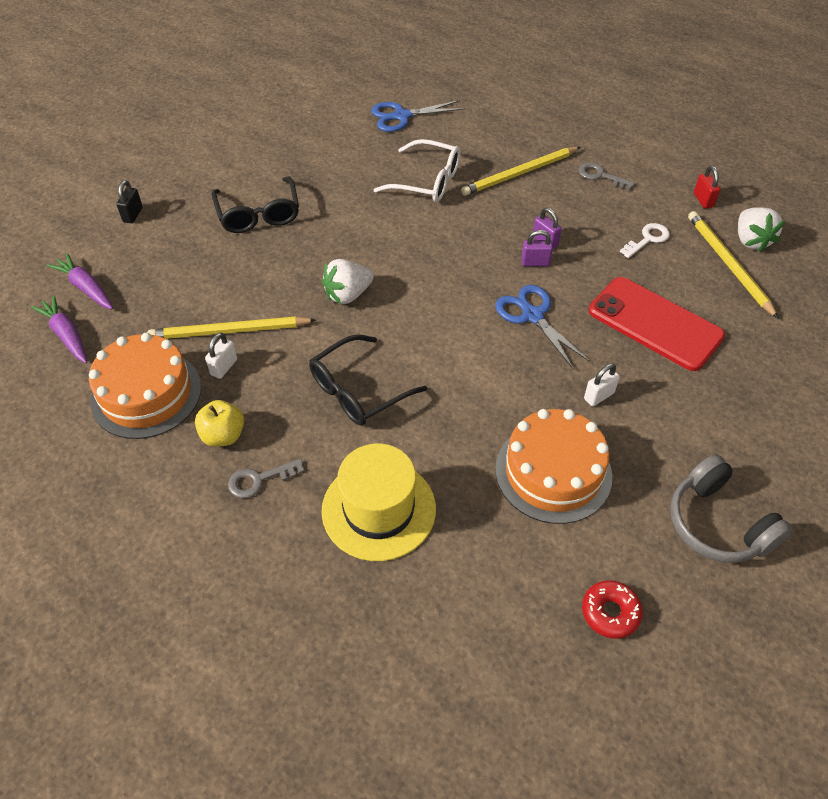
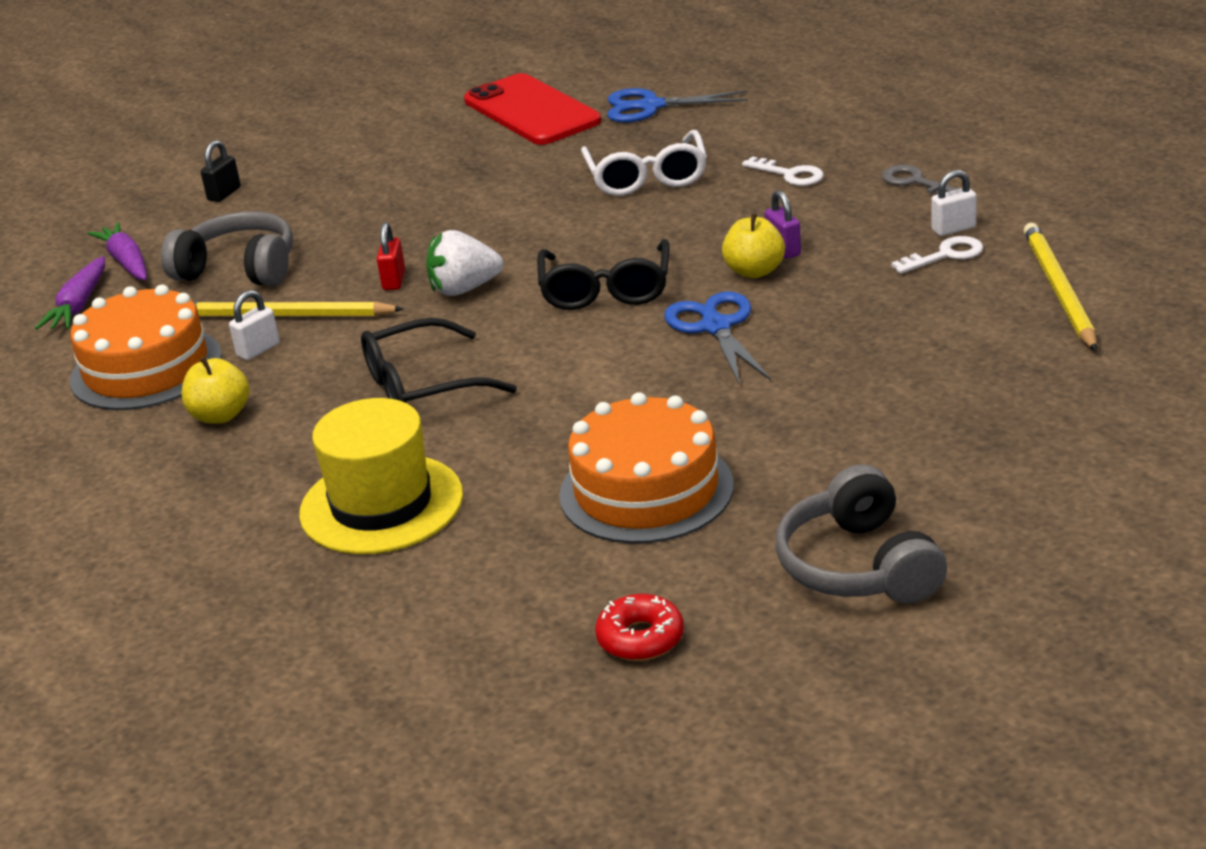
camera: 20 degrees right, 20 degrees down
purple carrot [31,295,87,363] -> purple carrot turned 150 degrees counterclockwise [35,256,105,330]
black glasses [212,177,299,233] -> black glasses moved to [537,239,670,310]
grey key [228,459,304,498] -> none
white glasses [373,139,461,202] -> white glasses turned 45 degrees clockwise [581,130,707,196]
yellow pencil [461,147,580,196] -> white key [742,156,824,186]
purple padlock [521,230,553,266] -> yellow apple [722,213,785,278]
white padlock [584,363,620,406] -> white padlock moved to [931,170,977,236]
red phone [589,277,725,371] -> red phone moved to [464,73,601,145]
red padlock [694,166,720,209] -> red padlock moved to [377,222,405,290]
white strawberry [738,207,785,252] -> none
none -> grey headphones [161,211,293,286]

